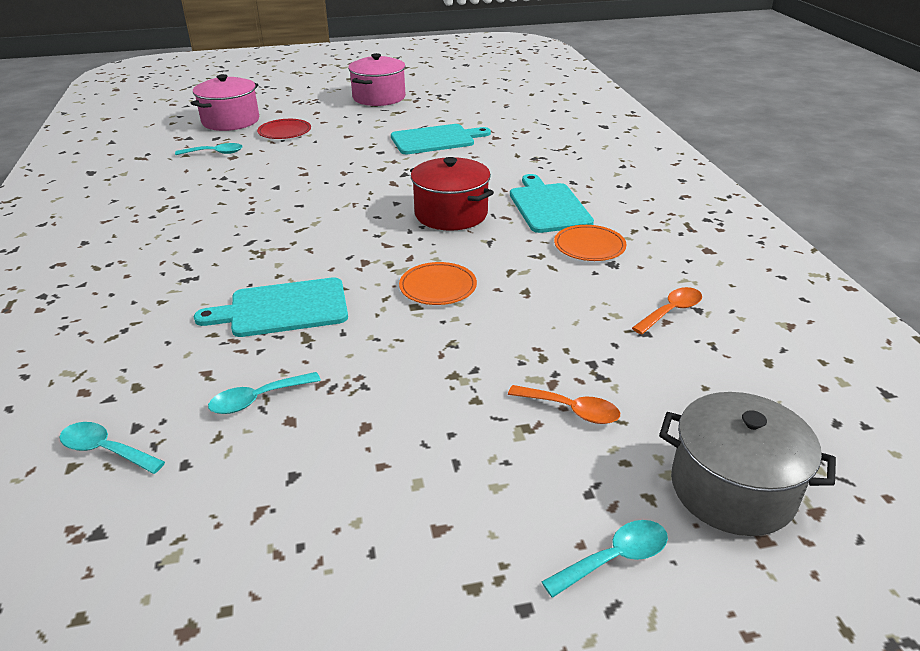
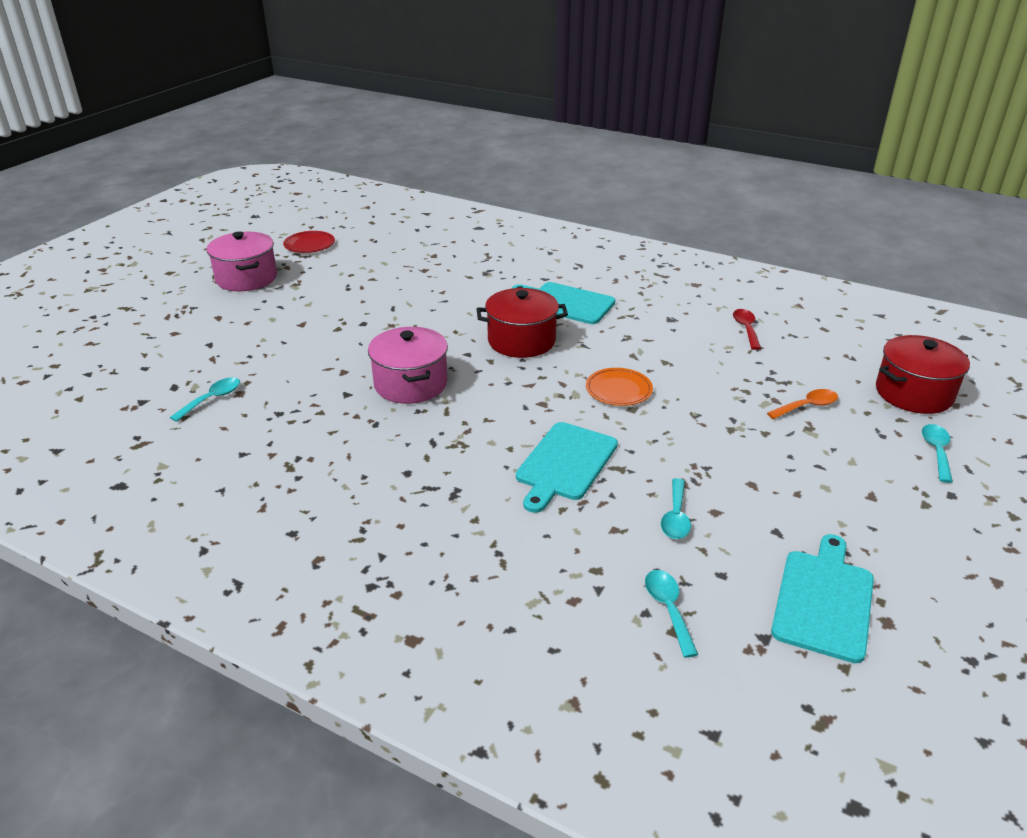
camera: 50 degrees left, 0 degrees up
turquoise spoon [60,422,165,474] -> turquoise spoon turned 105 degrees clockwise [645,570,698,658]
pink pot [191,74,259,131] -> pink pot moved to [368,327,448,404]
red plate [257,119,311,139] -> red plate moved to [283,231,335,253]
turquoise cutting board [391,124,491,154] -> turquoise cutting board moved to [771,534,874,663]
orange plate [554,225,627,261] -> none
orange spoon [632,287,702,334] -> red spoon [733,309,761,350]
grey pot [659,392,836,536] -> red pot [876,335,970,414]

